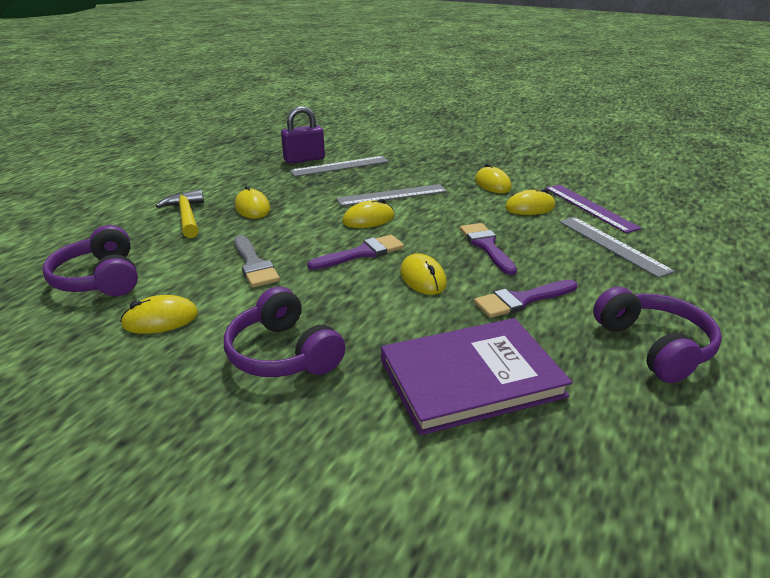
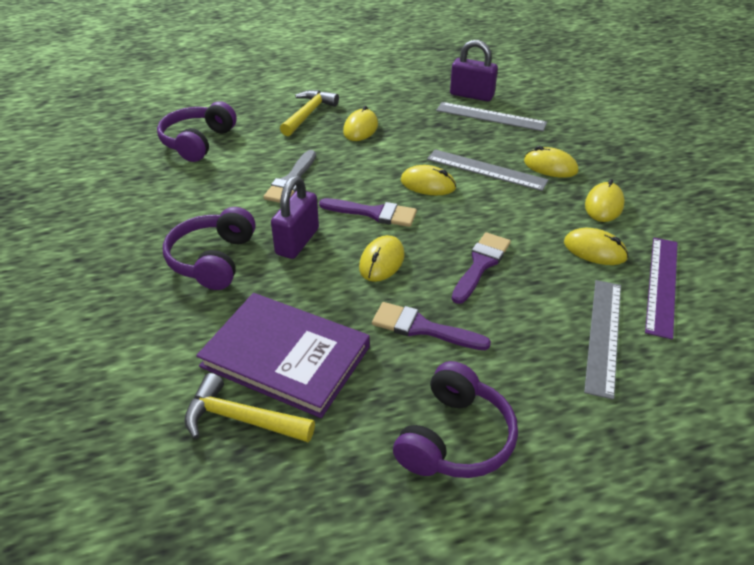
camera: 45 degrees right, 10 degrees up
yellow mouse [120,295,198,334] -> yellow mouse moved to [524,146,578,178]
none -> yellow hammer [184,373,315,442]
none -> purple padlock [271,176,319,259]

